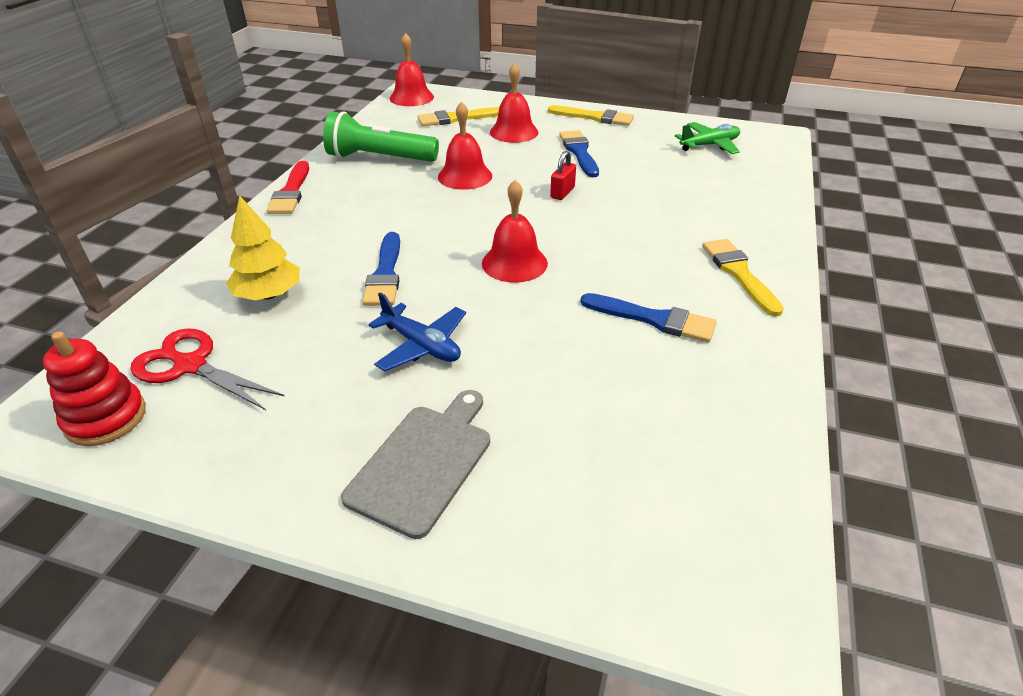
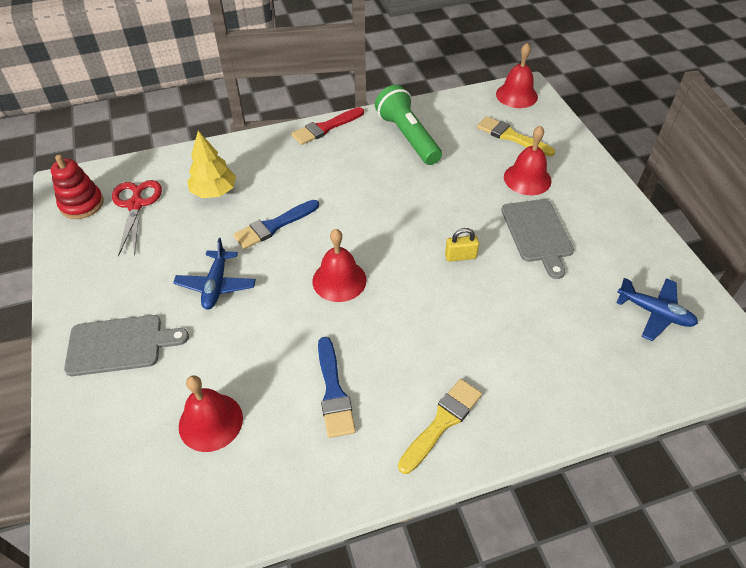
camera: 55 degrees right, 10 degrees up
red bell [438,101,492,190] -> red bell moved to [179,375,243,452]
yellow brush [548,105,634,126] -> none
red padlock [550,151,576,200] -> yellow padlock [445,228,479,262]
blue brush [559,130,599,177] -> grey cutting board [501,199,574,279]
green plane [675,122,740,154] -> blue plane [616,278,698,341]

